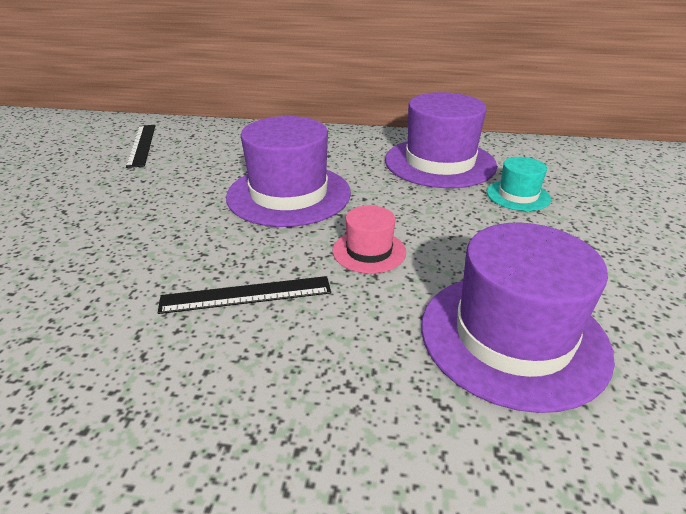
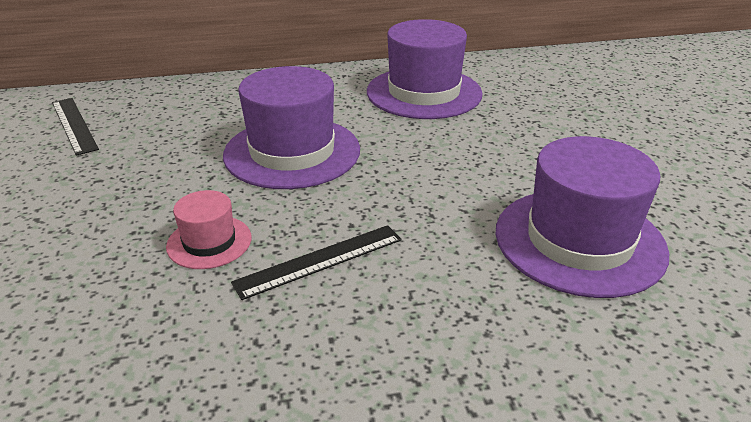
camera: 20 degrees left, 0 degrees up
pink hat [333,205,406,274] -> pink hat moved to [166,190,252,269]
turquoise hat [487,157,551,211] -> none

